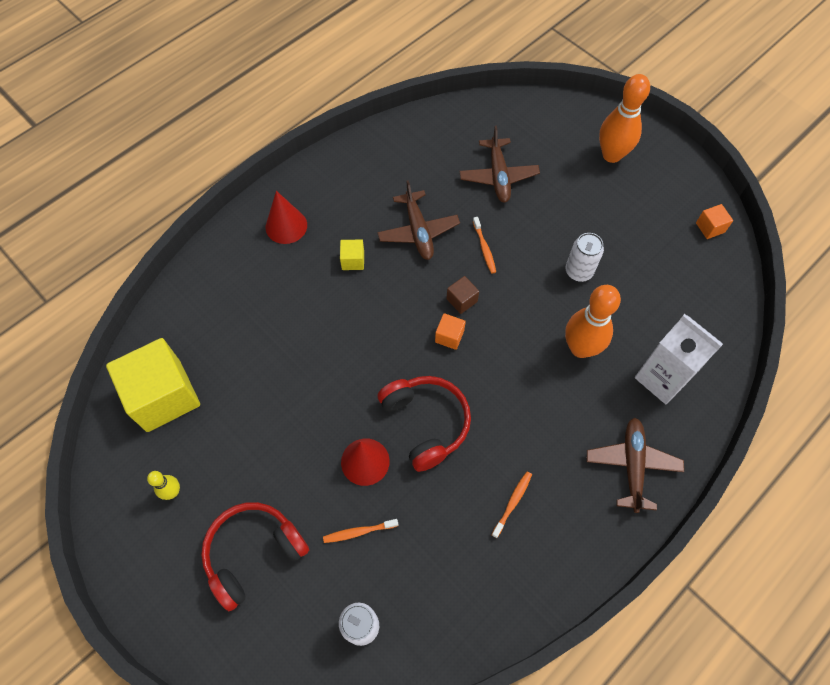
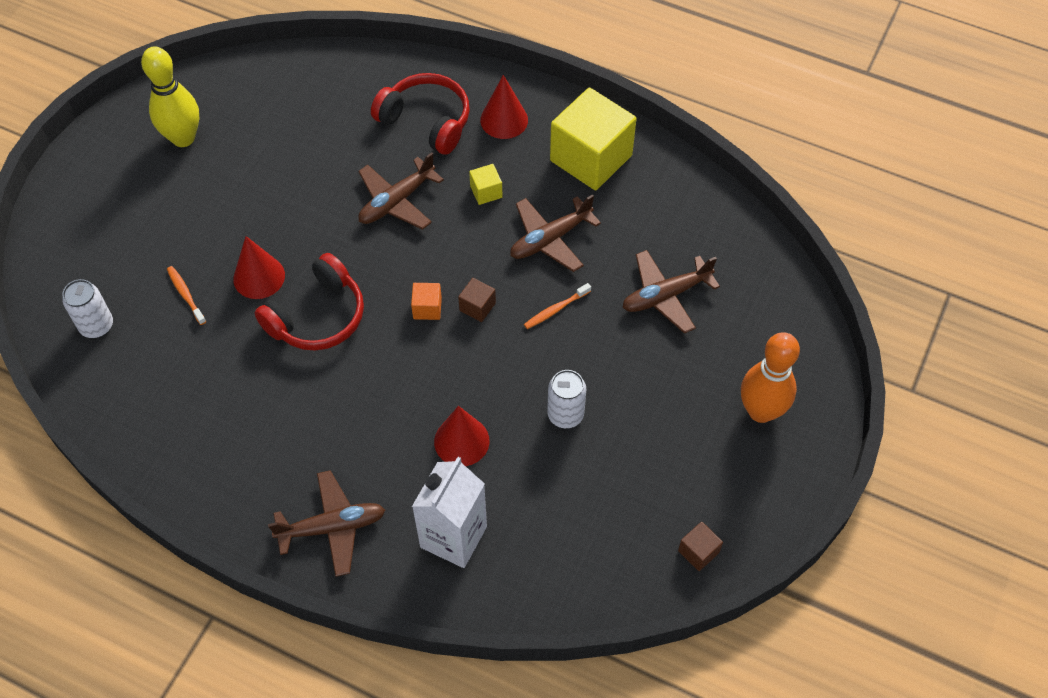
camera: 70 degrees right, 5 degrees down
yellow cube [106,338,200,432] -> yellow cube moved to [550,88,637,190]
yellow bowling pin [147,471,180,500] -> yellow bowling pin [141,46,199,147], size x2.03
red headphones [201,502,309,611] -> red headphones moved to [371,73,470,155]
orange toothbrush [492,471,532,538] -> none
orange bowling pin [565,285,621,358] -> red cone [434,406,490,466]
orange cube [696,204,733,239] -> brown cube [678,522,723,571]
none -> brown plane [358,152,444,230]

